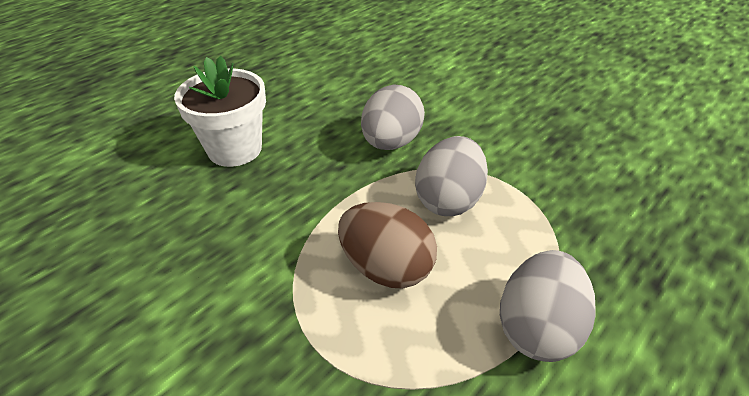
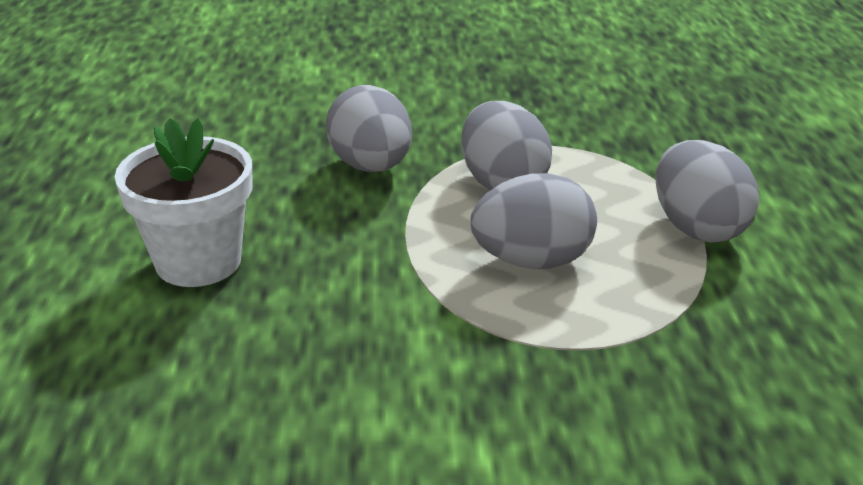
camera: 45 degrees left, 10 degrees down
brown egg [338,202,437,288] -> grey egg [470,173,597,269]

